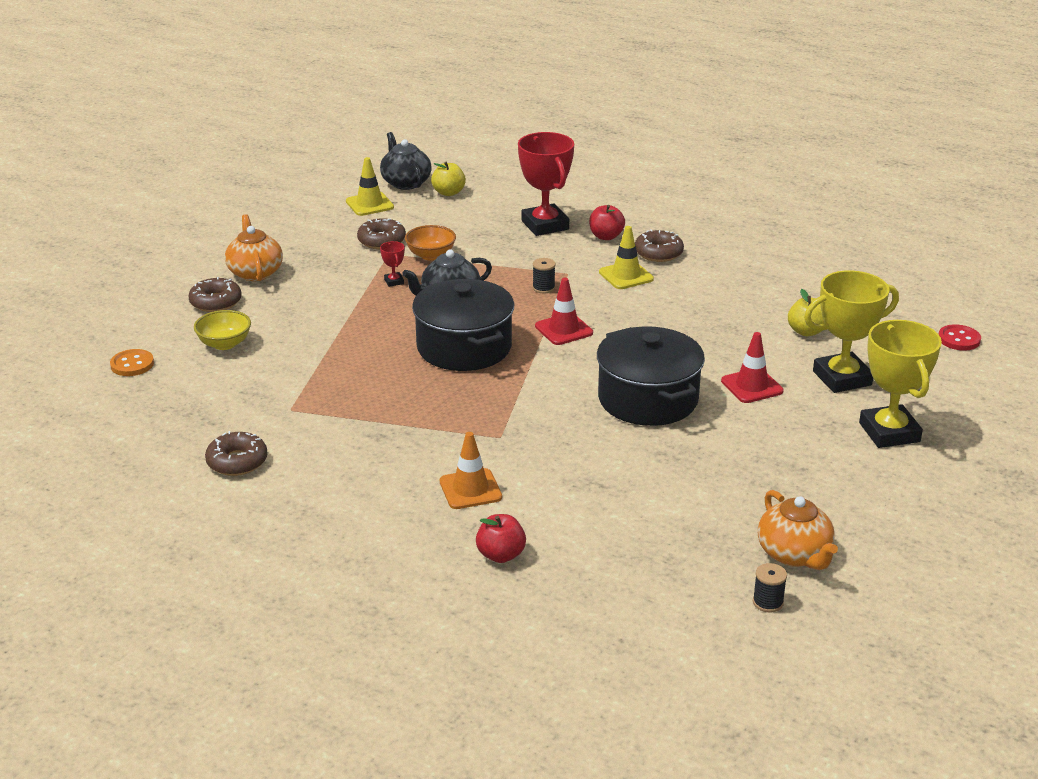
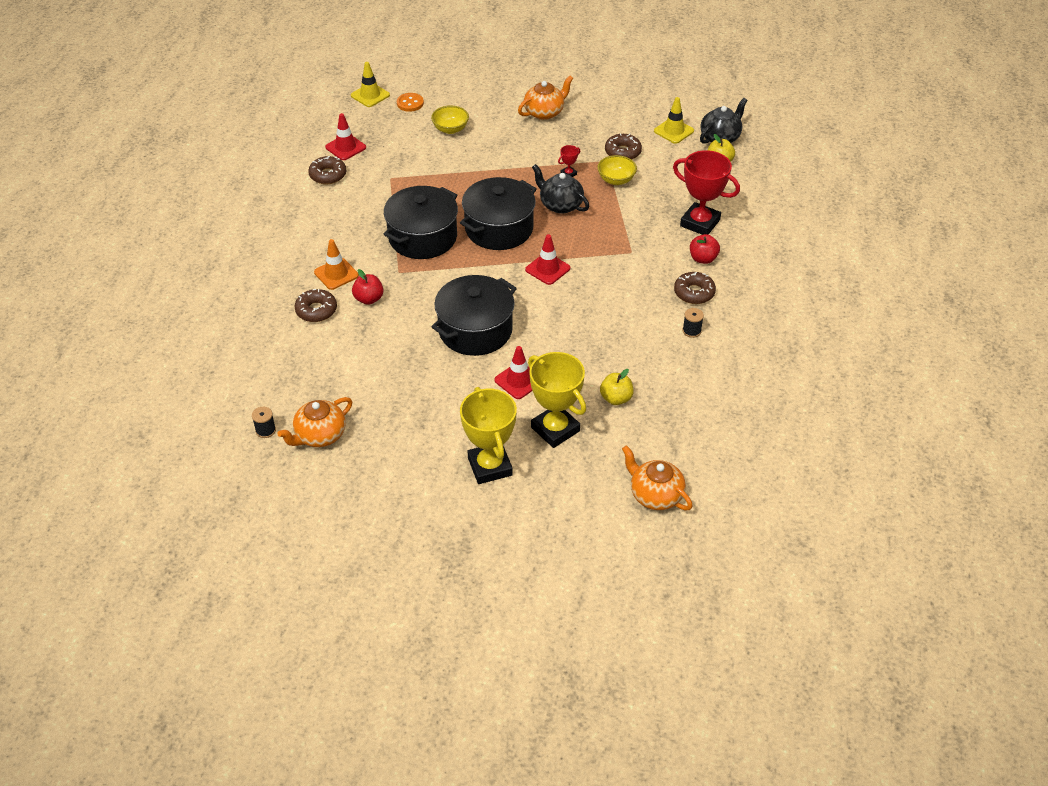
camera: 70 degrees right, 15 degrees up
brown donut [188,277,242,312] -> brown donut moved to [294,289,337,322]
orange bowl [405,225,456,260] -> yellow bowl [597,155,637,185]
red apple [476,514,526,563] -> red apple moved to [352,269,383,305]
red trophy [518,132,574,236] -> red trophy turned 75 degrees clockwise [673,150,740,235]
black spool [532,258,556,294] -> black spool moved to [683,308,704,338]
yellow traffic cone [599,226,654,289] -> yellow traffic cone moved to [351,62,390,107]
yellow trophy [859,320,942,448] -> yellow trophy turned 75 degrees counterclockwise [460,387,517,484]
red button [939,324,981,351] -> orange teapot [622,445,693,510]
none -> red traffic cone [325,113,366,160]
none -> black pot [384,186,458,259]

